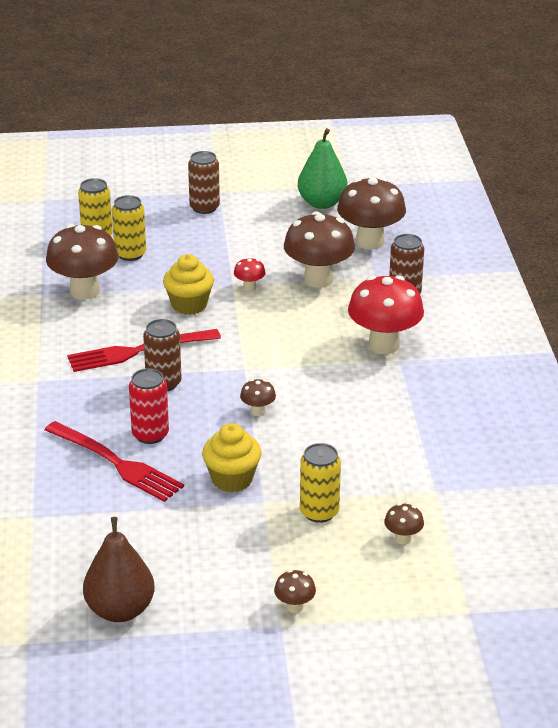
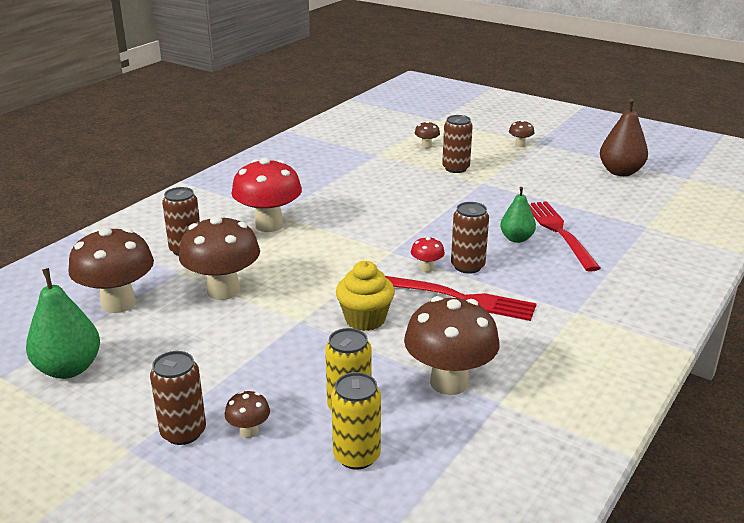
camera: 140 degrees left, 5 degrees down
red can [129,368,169,444] -> green pear [500,187,536,243]
yellow cupcake [202,423,262,492] -> none
red mushroom [234,257,266,291] -> red mushroom moved to [411,236,445,272]
brown mushroom [240,379,276,416] -> brown mushroom moved to [225,391,270,438]
yellow can [300,443,341,523] -> brown can [442,115,473,173]

